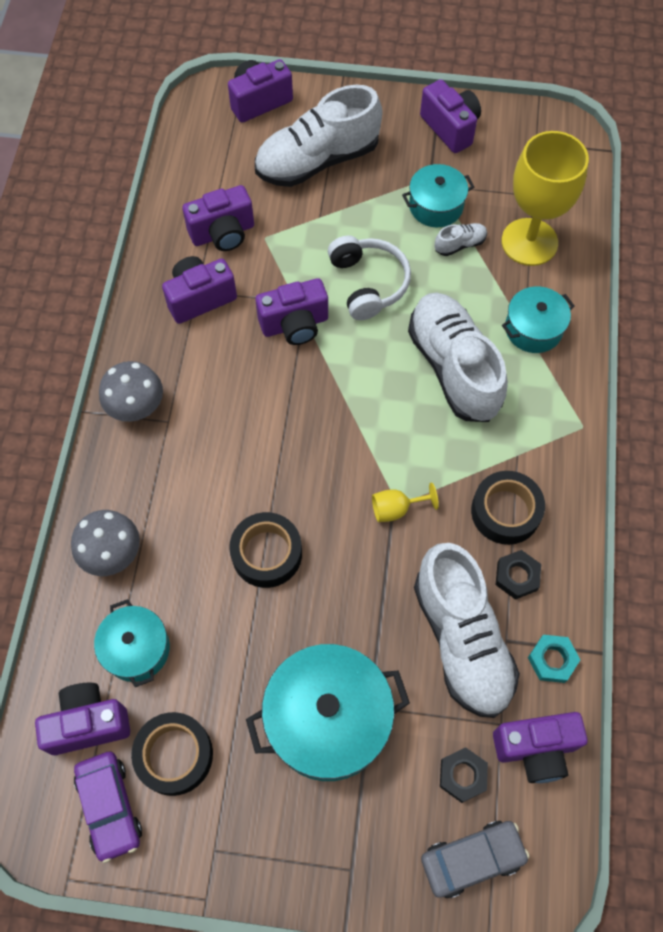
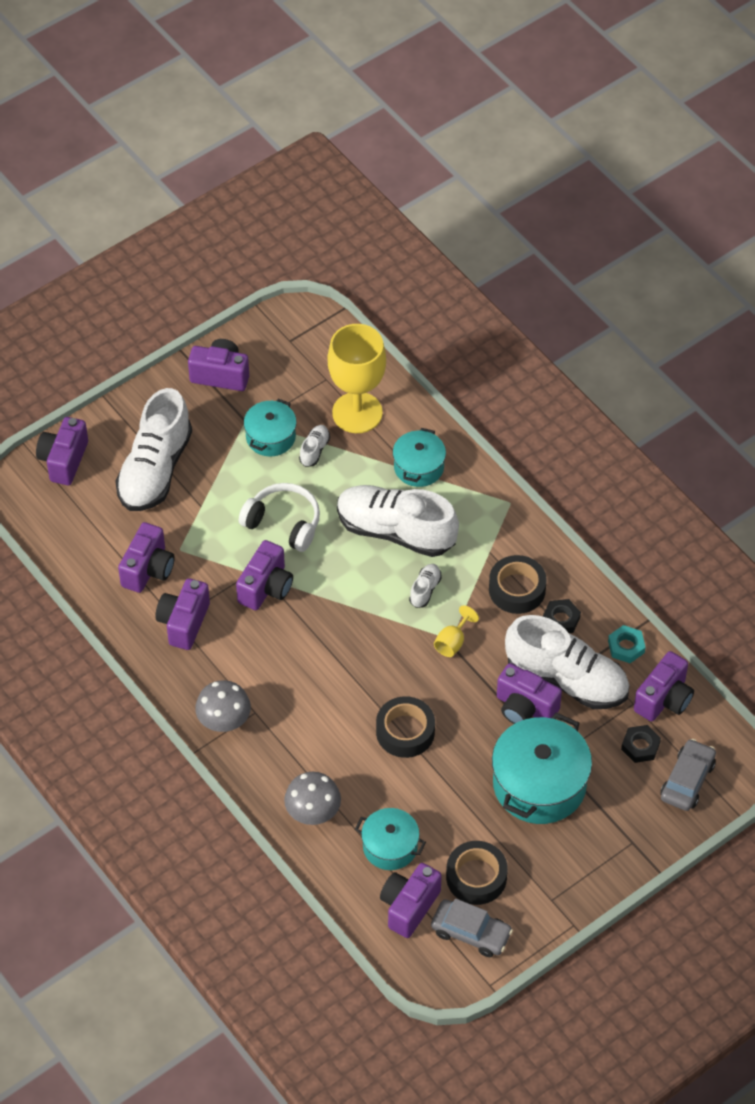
camera: 45 degrees left, 10 degrees down
purple car [74,752,142,863] -> grey car [431,898,513,957]
none -> white shoe [409,564,442,608]
none -> purple camera [497,663,562,724]

